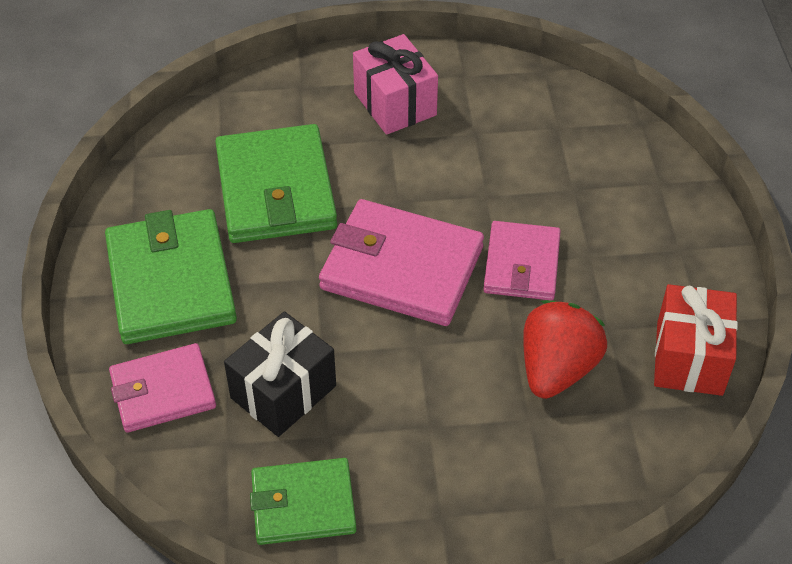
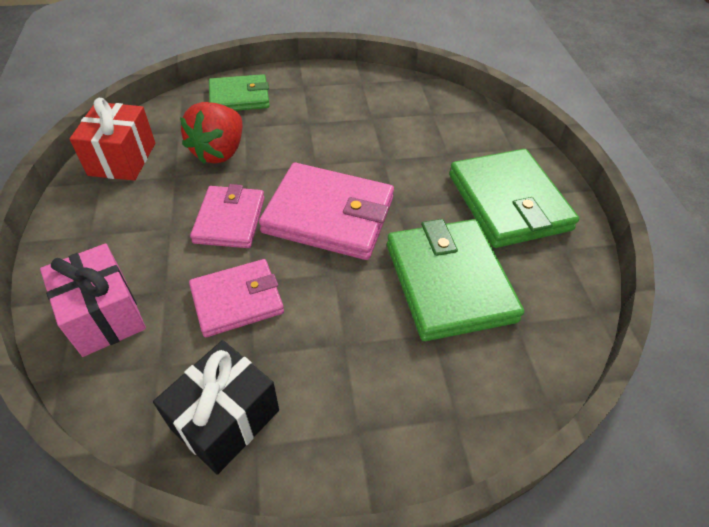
camera: 175 degrees right, 0 degrees up
pink wallet [109,343,216,433] -> pink wallet moved to [189,259,284,337]
black gift [224,311,336,437] -> black gift moved to [153,340,279,475]
green wallet [250,458,357,545] -> green wallet moved to [209,74,270,111]
pink gift [353,34,438,135] -> pink gift moved to [40,243,146,357]

